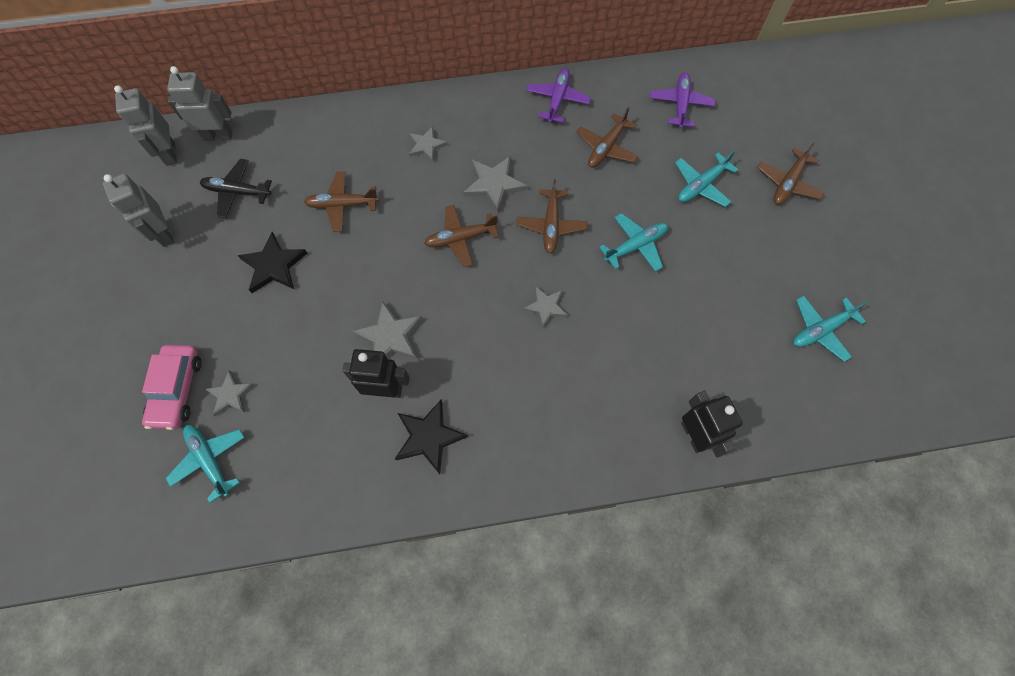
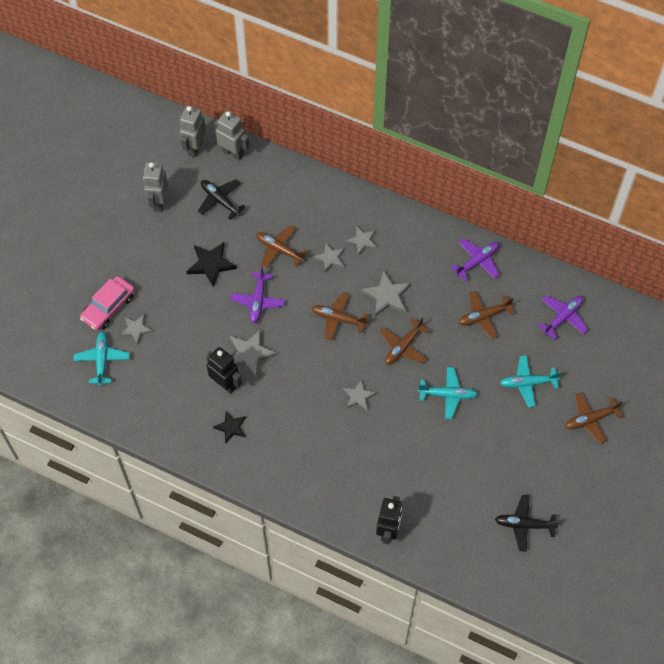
camera: 35 degrees right, 5 degrees down
black star [395,399,468,474] -> black star [213,411,246,443], size x0.65
turquoise plane [793,296,868,362] -> black plane [495,495,560,552]
none -> purple plane [230,266,285,323]
none -> grey star [314,243,345,272]

